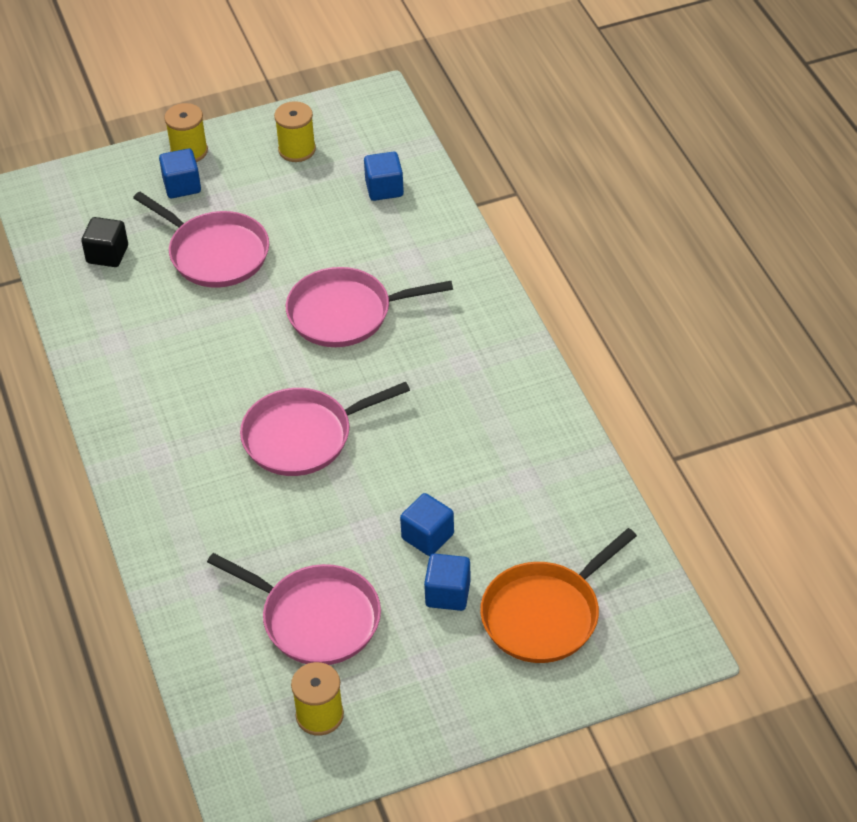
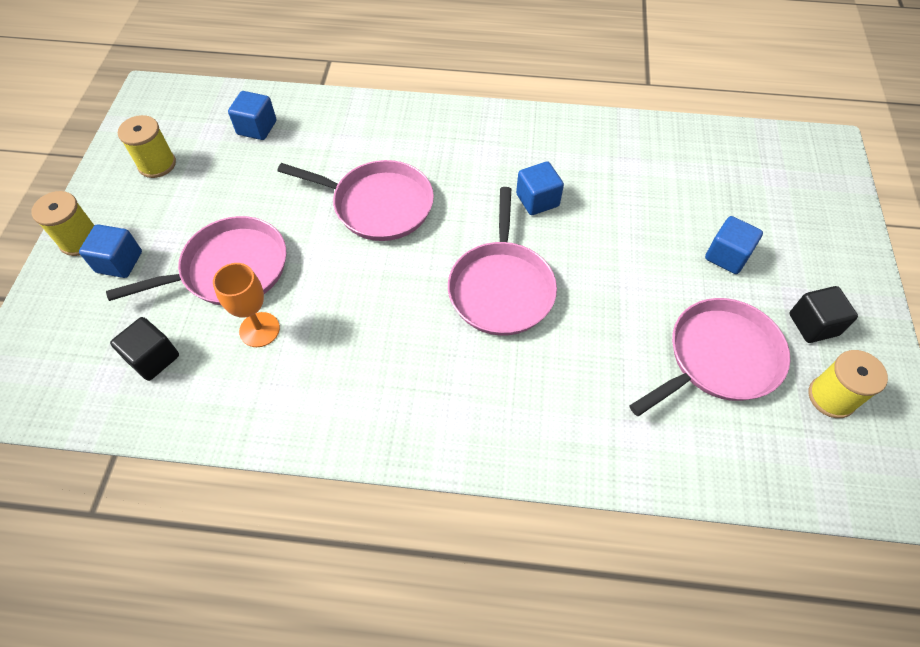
camera: 65 degrees left, 10 degrees up
pink pan [286,267,453,347] -> pink pan turned 90 degrees counterclockwise [277,160,434,241]
blue cube [400,493,454,556] -> blue cube moved to [516,161,564,215]
orange pan [480,528,637,663] -> none
none -> orange goblet [213,263,280,347]
none -> black cube [789,286,858,343]

